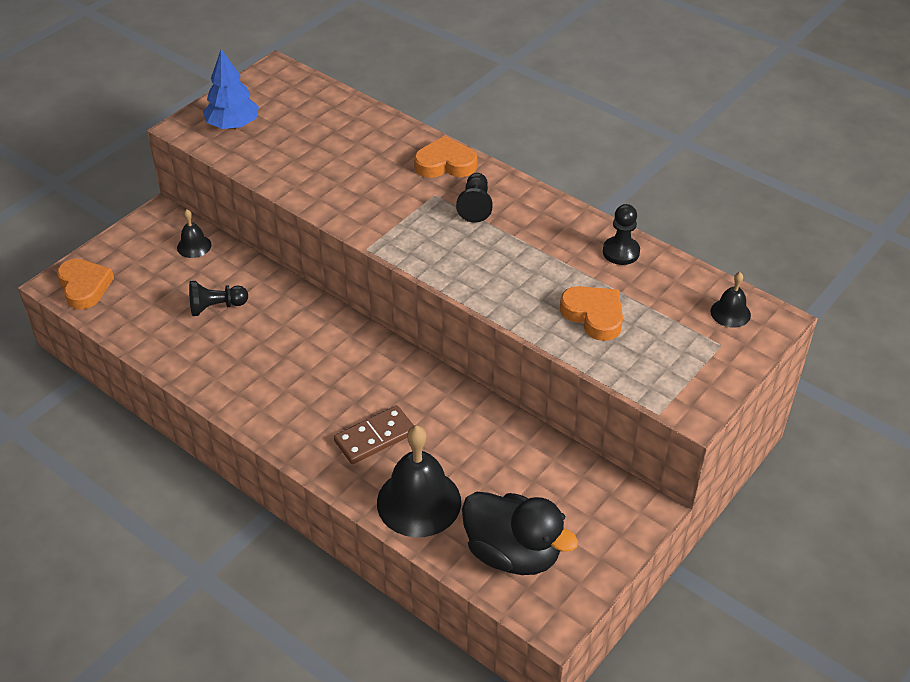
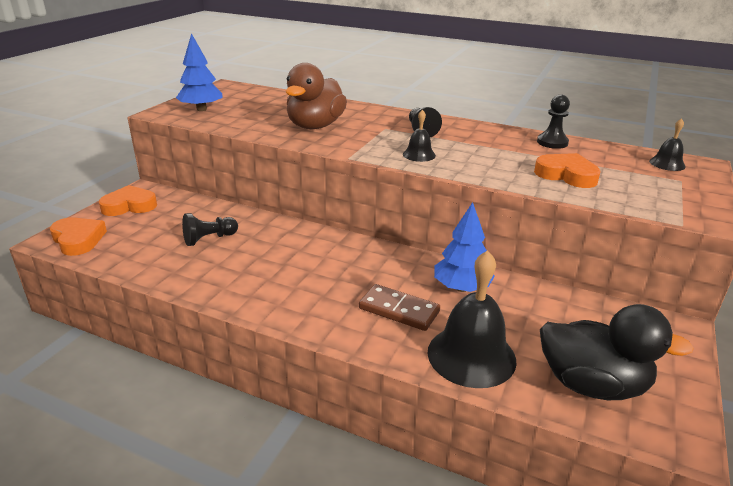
camera: 15 degrees left, 15 degrees down
black bell [177,209,211,258] -> black bell moved to [403,110,436,162]
brown domino [334,405,414,464] -> brown domino turned 75 degrees clockwise [359,284,440,331]
orange heart [414,136,477,178] -> orange heart moved to [99,185,157,216]
none -> brown duck [286,63,347,129]
none -> blue tree [434,202,494,292]

